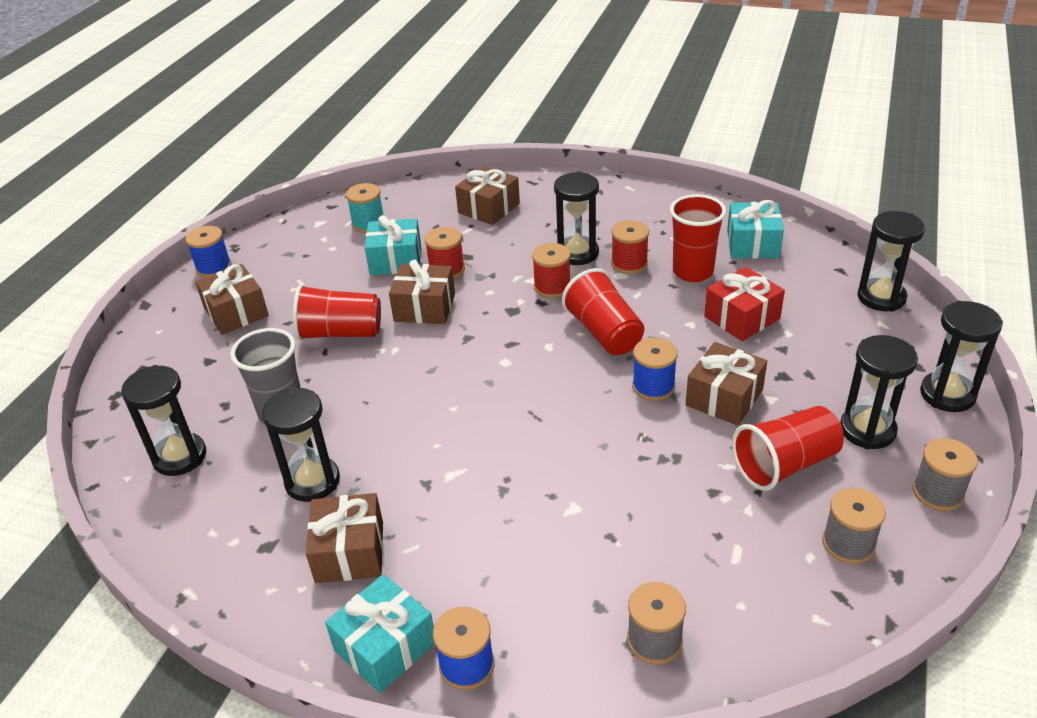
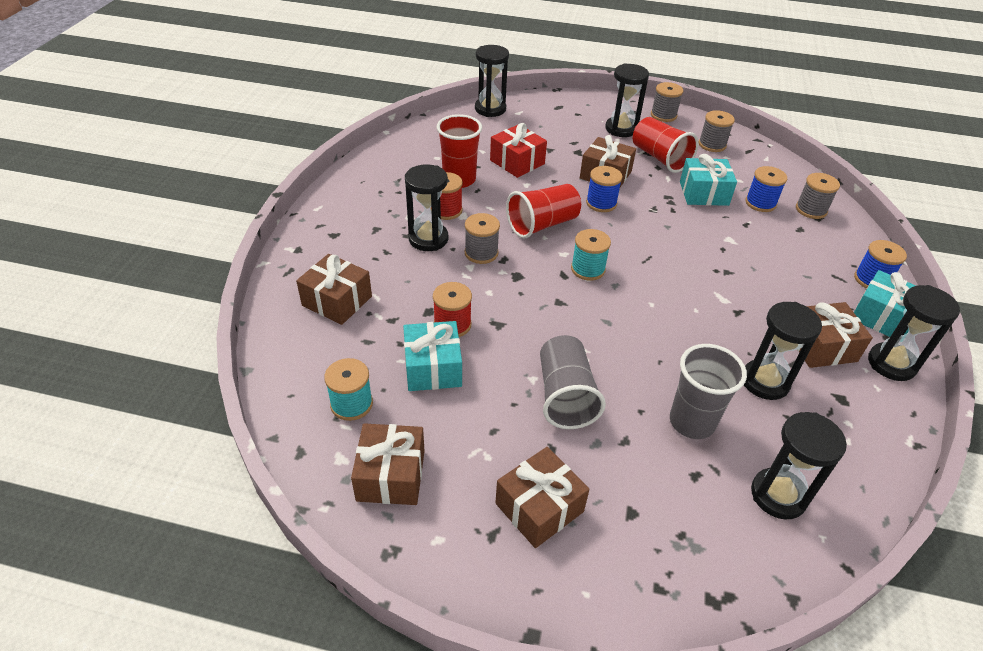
camera: 100 degrees left, 5 degrees up
blue spool [185,226,231,277] -> blue spool moved to [745,166,787,212]
red cup [293,284,381,341] -> grey cup [540,335,606,429]
brown gift [389,260,455,324] -> brown gift moved to [351,423,425,505]
red spool [532,243,570,298] -> grey spool [464,213,500,264]
turquoise gift [727,200,784,259] -> turquoise gift moved to [680,154,737,206]
black hourglass [920,301,1003,412] -> black hourglass moved to [868,285,960,381]
none -> turquoise spool [571,229,611,281]

